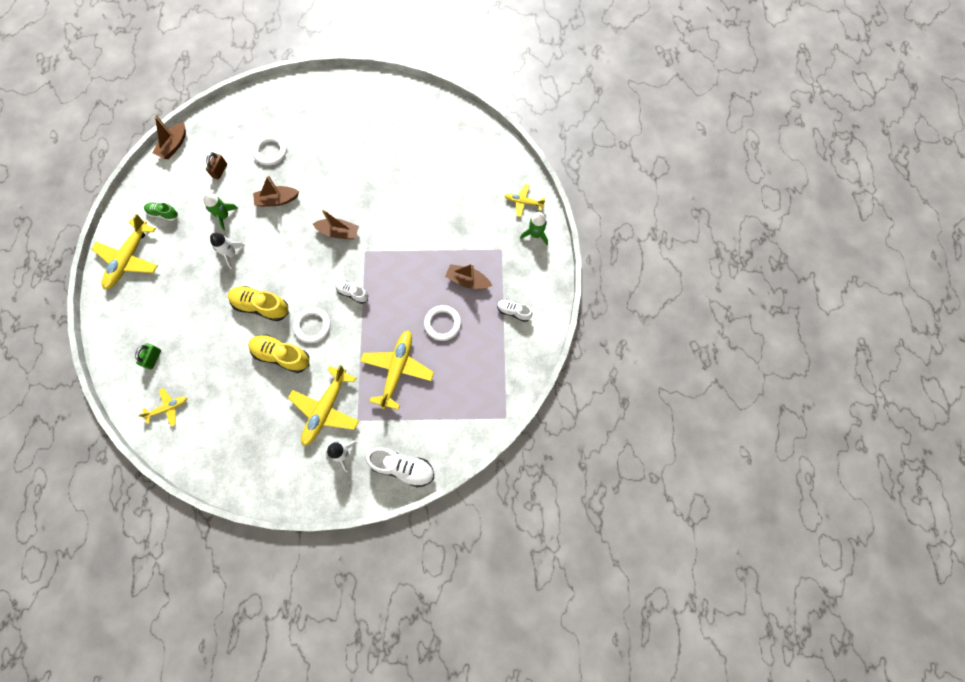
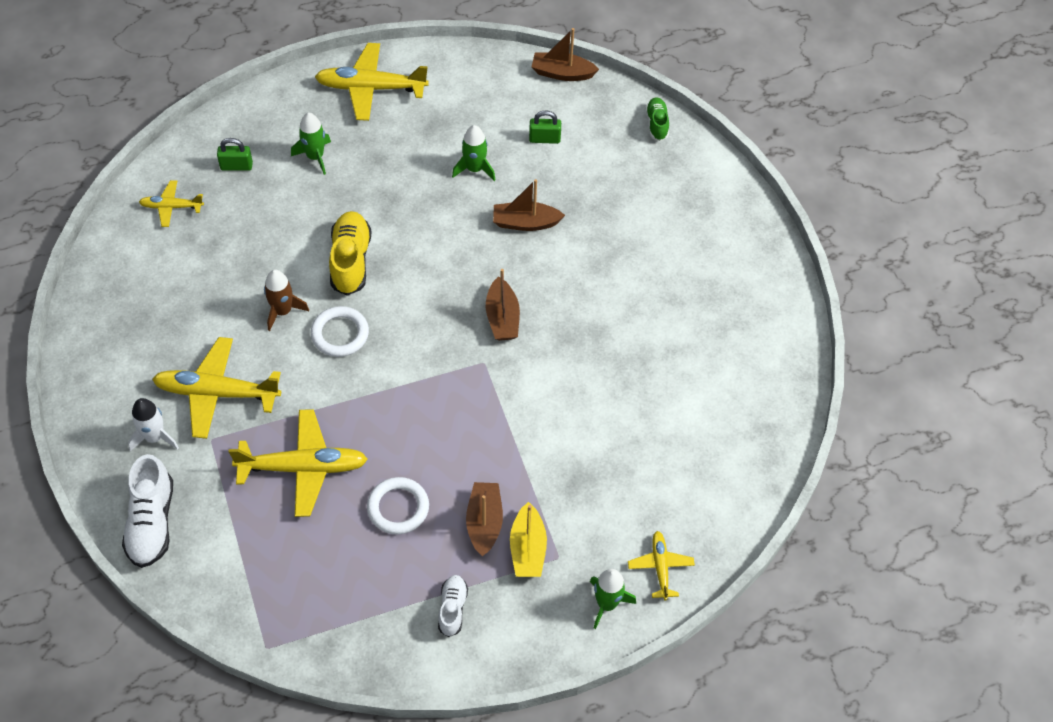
camera: 70 degrees right, 15 degrees down
yellow plane [138,388,187,426] -> yellow plane turned 135 degrees clockwise [139,180,204,227]
green shoe [144,202,178,221] -> green shoe moved to [646,97,669,141]
brown padlock [206,152,227,180] -> green padlock [529,110,561,144]
white rocket [210,233,245,269] -> none
yellow shoe [248,334,309,373] -> brown rocket [264,270,309,331]
white ring [252,135,287,165] -> none
brown boat [253,175,299,207] -> brown boat turned 60 degrees counterclockwise [493,179,565,231]
white shoe [336,280,368,304] -> none
none -> green rocket [291,113,331,175]
none -> yellow boat [510,502,547,577]

